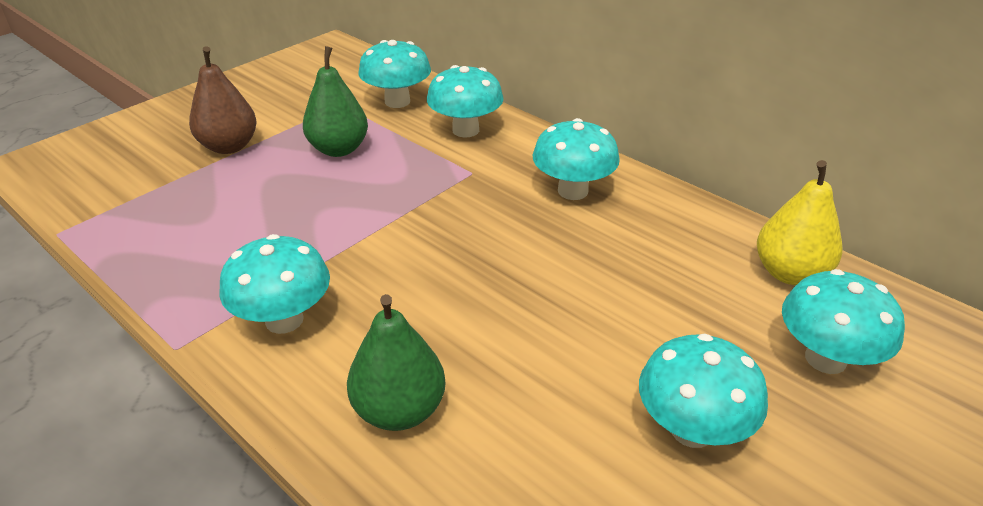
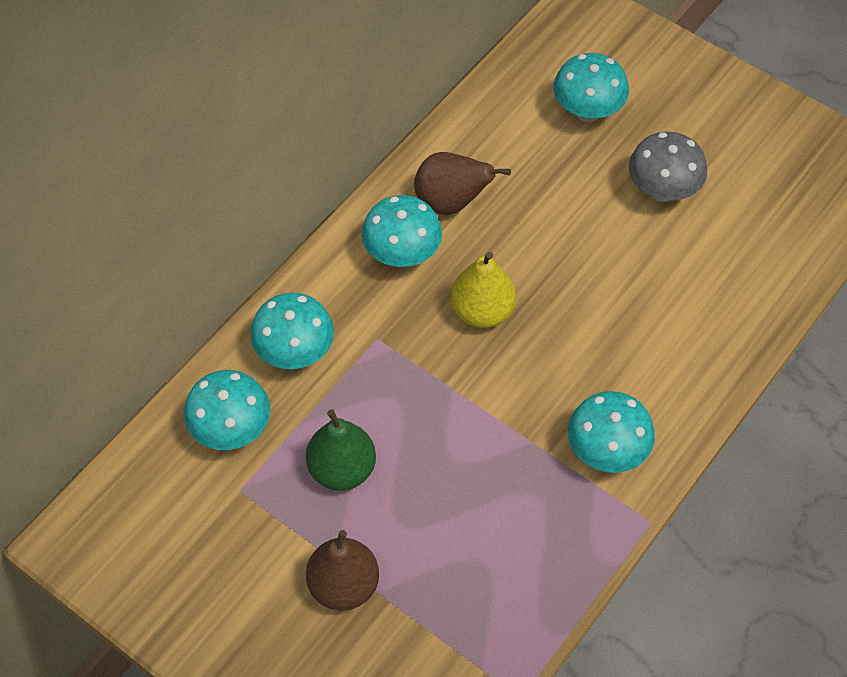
camera: 95 degrees left, 20 degrees up
green pear [347,294,446,431] -> none
turquoise mushroom [639,334,768,448] -> grey mushroom [629,132,707,202]
yellow pear [757,160,842,285] -> yellow pear moved to [450,252,516,328]
none -> brown pear [414,152,511,215]

